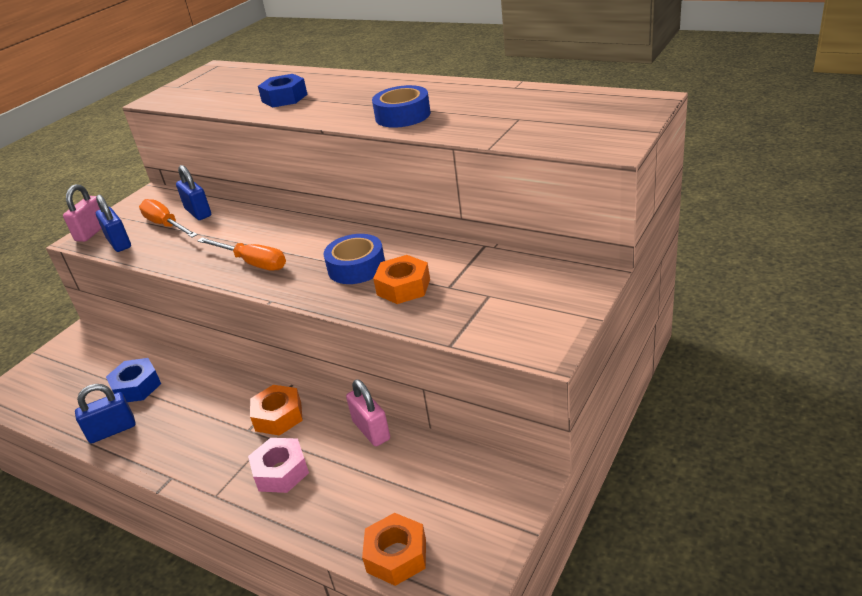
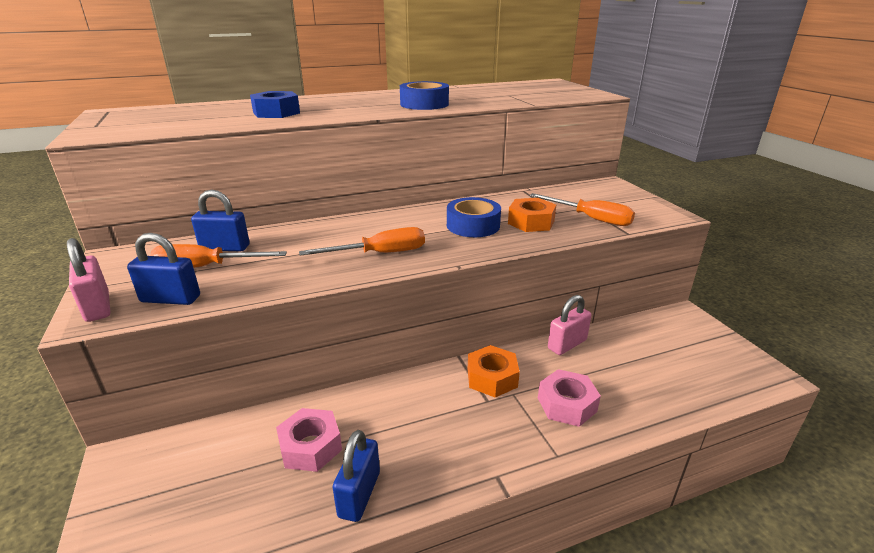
camera: 55 degrees left, 5 degrees down
blue nut [106,358,161,402] -> pink nut [276,408,342,472]
pink padlock [346,379,390,446] -> pink padlock turned 45 degrees counterclockwise [548,295,592,355]
orange nut [362,513,426,586] -> none
none -> orange screwdriver [530,193,635,226]

